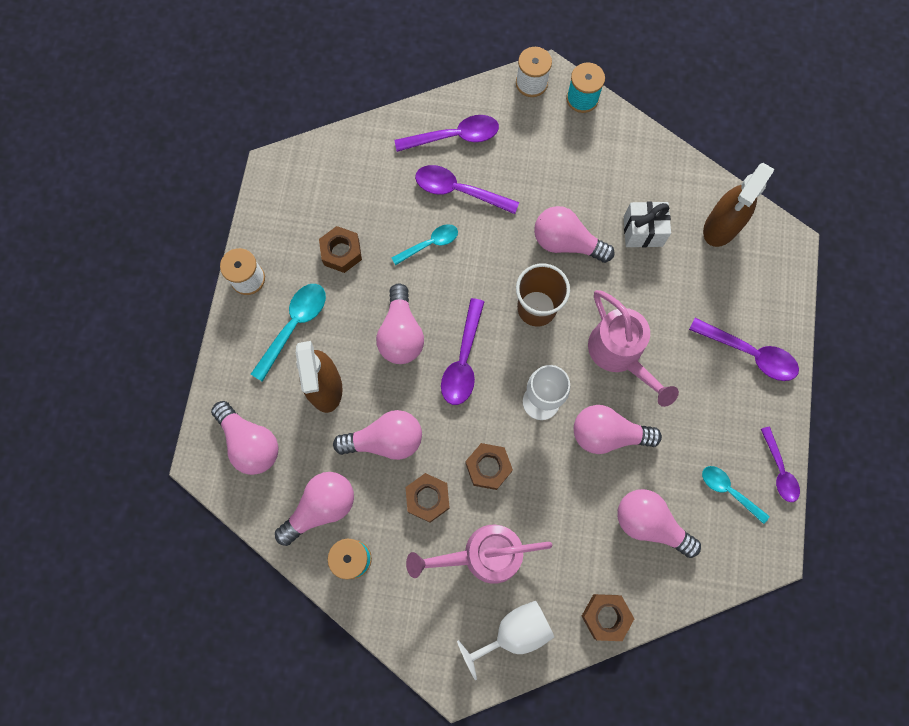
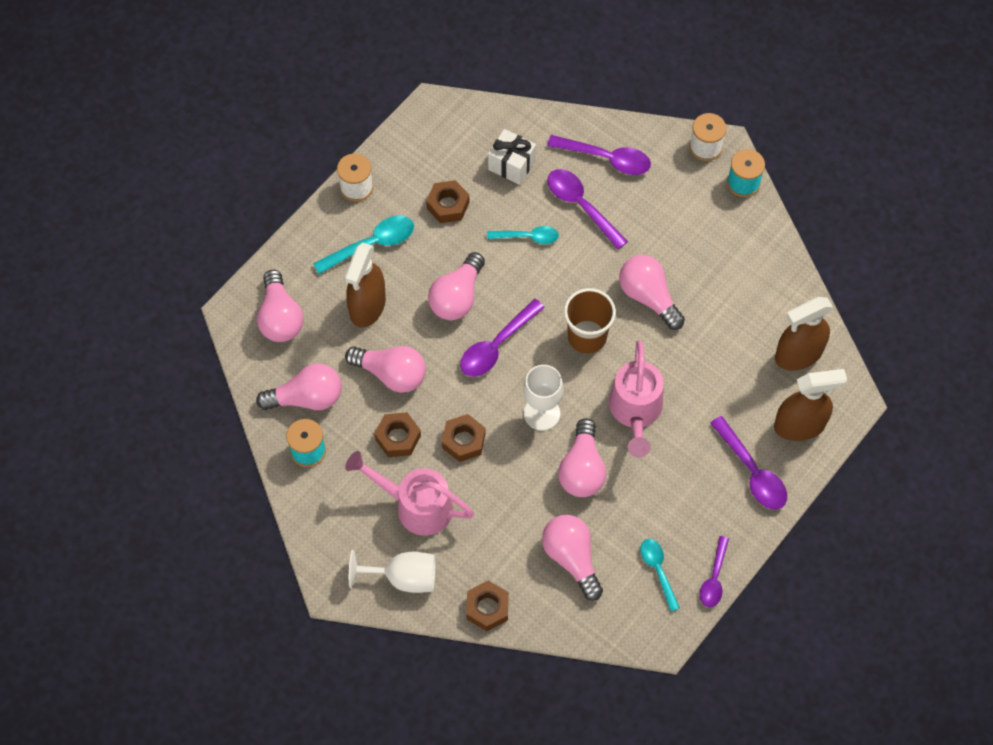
camera: 30 degrees right, 10 degrees down
pink light bulb [574,405,662,454] -> pink light bulb turned 120 degrees counterclockwise [558,418,606,497]
white gift [624,201,671,248] -> white gift moved to [488,129,536,185]
none -> brown spray bottle [774,369,847,441]

